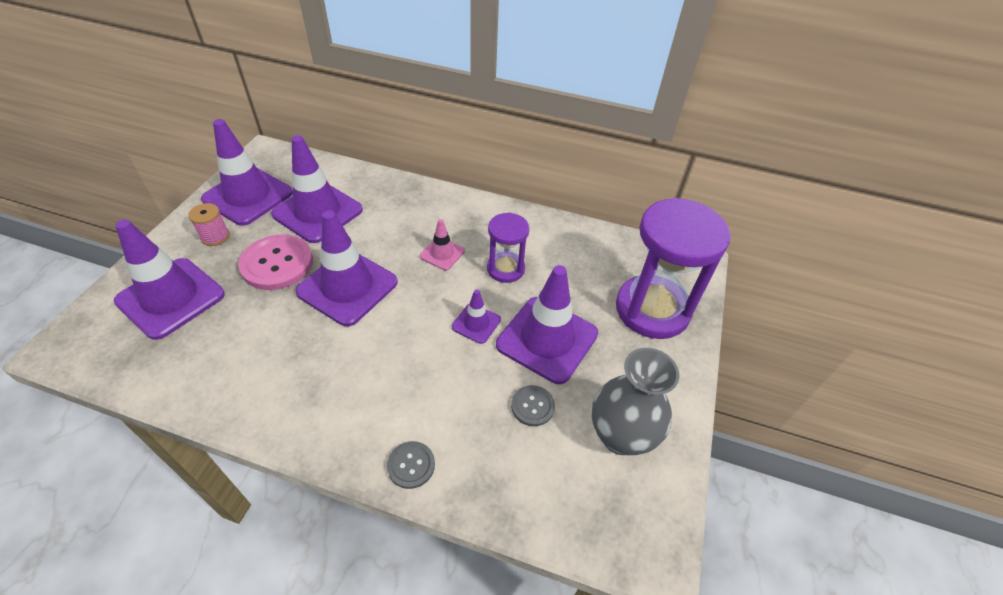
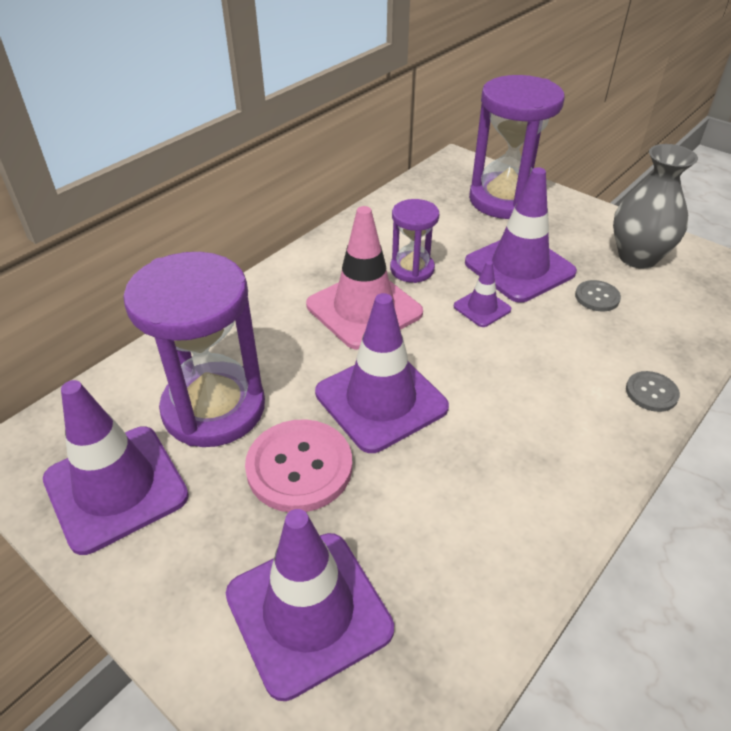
camera: 65 degrees left, 5 degrees down
pink spool [188,203,230,246] -> none
purple traffic cone [271,135,363,243] -> purple hourglass [123,252,265,447]
pink traffic cone [420,219,465,270] -> pink traffic cone [306,206,423,350], size x2.05

